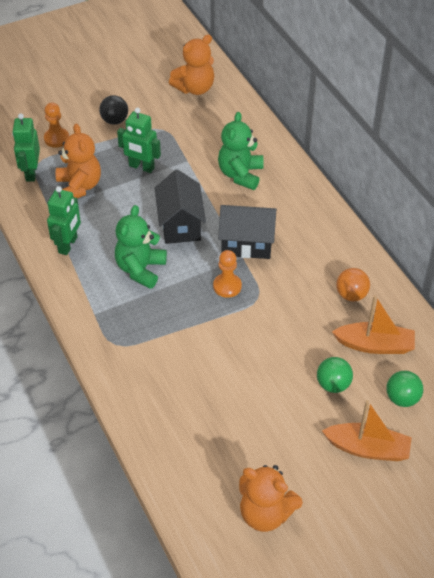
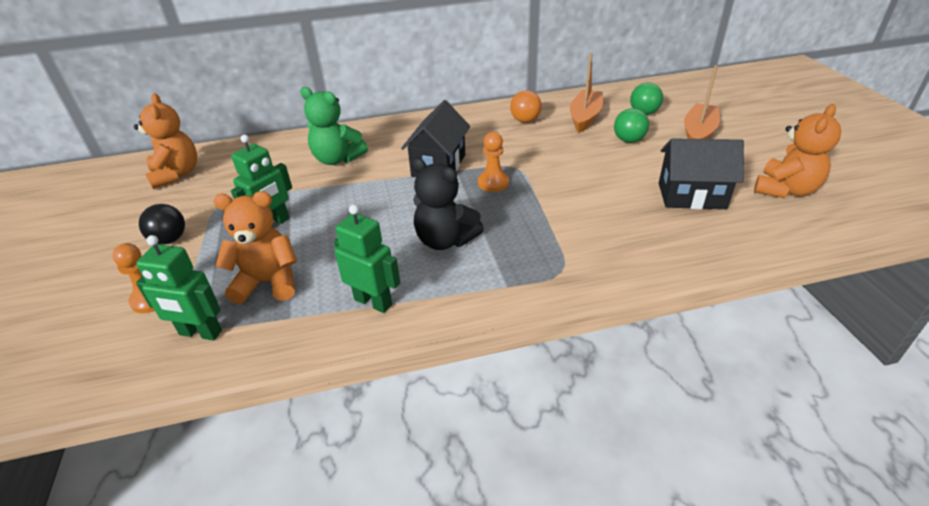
camera: 75 degrees left, 10 degrees down
green teddy bear [115,205,167,289] -> black teddy bear [411,158,484,250]
black house [155,169,206,244] -> black house moved to [659,138,744,209]

